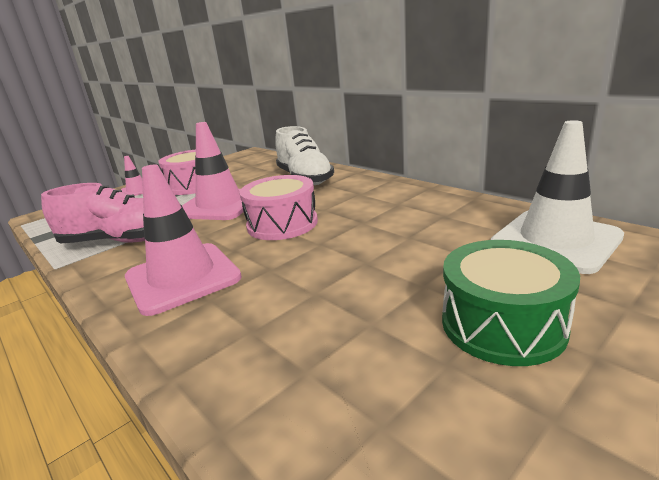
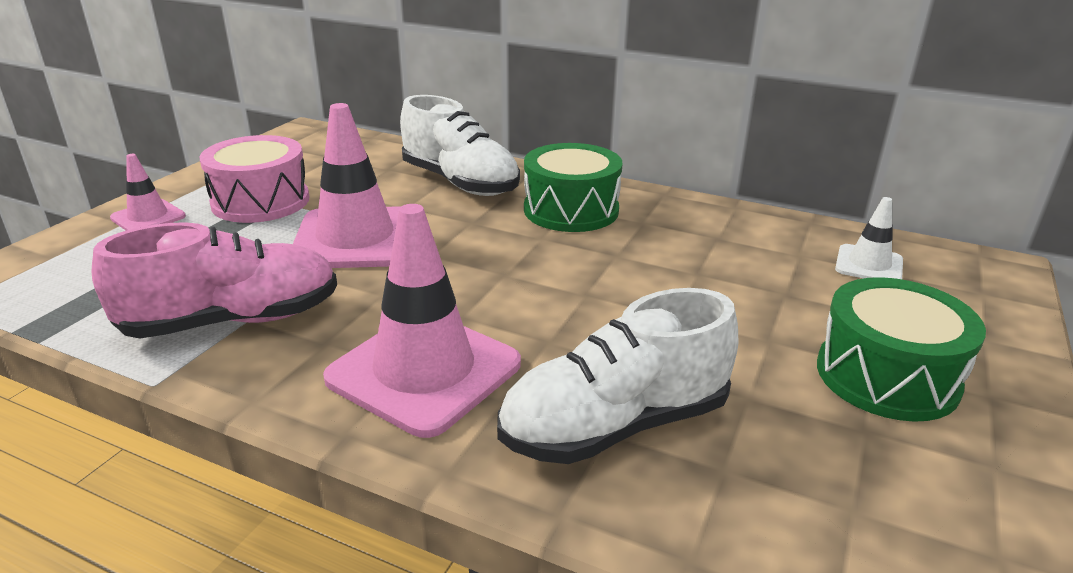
camera: 25 degrees left, 5 degrees up
pink drum [240,175,318,240] -> none
white traffic cone [490,120,624,274] -> white traffic cone [835,197,903,279], size x0.51
none -> white shoe [497,288,738,464]
none -> green drum [524,143,622,232]

